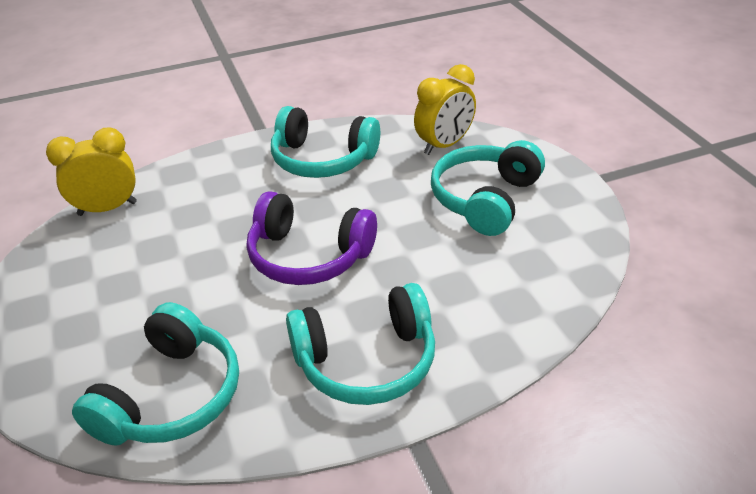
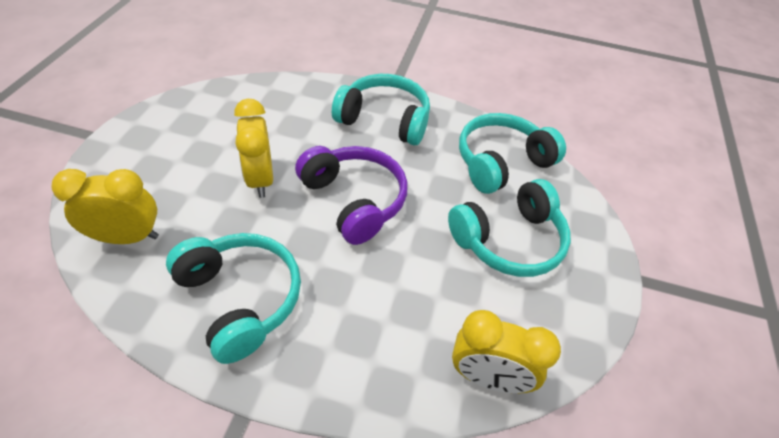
camera: 150 degrees left, 10 degrees up
turquoise headphones [431,140,545,236] -> turquoise headphones moved to [448,179,571,277]
none -> yellow clock [234,99,273,198]

